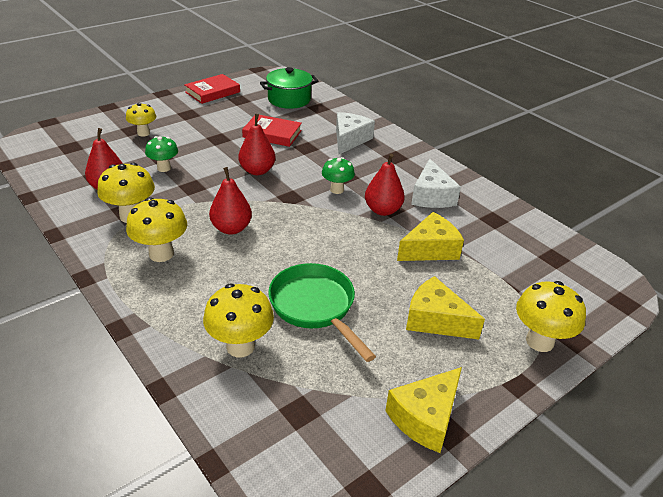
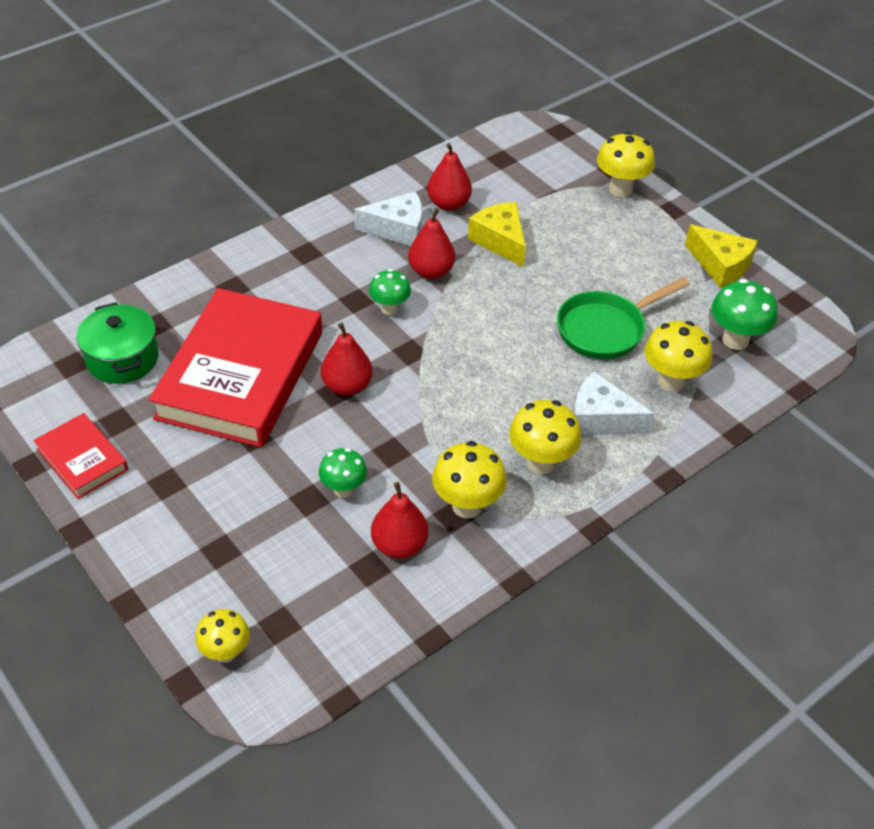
camera: 90 degrees left, 10 degrees up
yellow mushroom [126,103,156,137] -> yellow mushroom moved to [195,609,250,663]
red pear [209,167,252,234] -> red pear moved to [427,143,472,211]
red book [242,115,302,147] -> red book [149,288,322,448], size x2.13
white cheese [336,112,375,154] -> white cheese moved to [574,372,654,435]
yellow cheese [406,276,485,339] -> none
none -> green mushroom [711,279,777,350]

